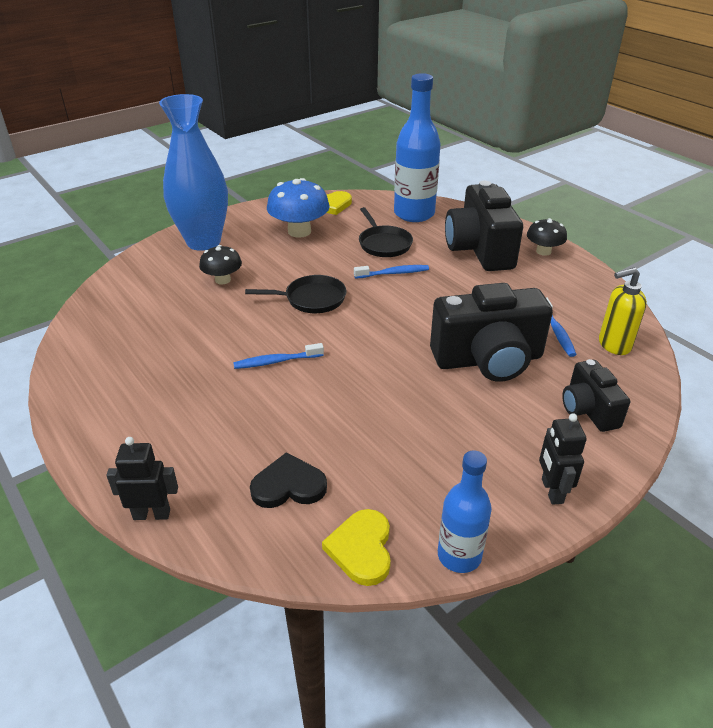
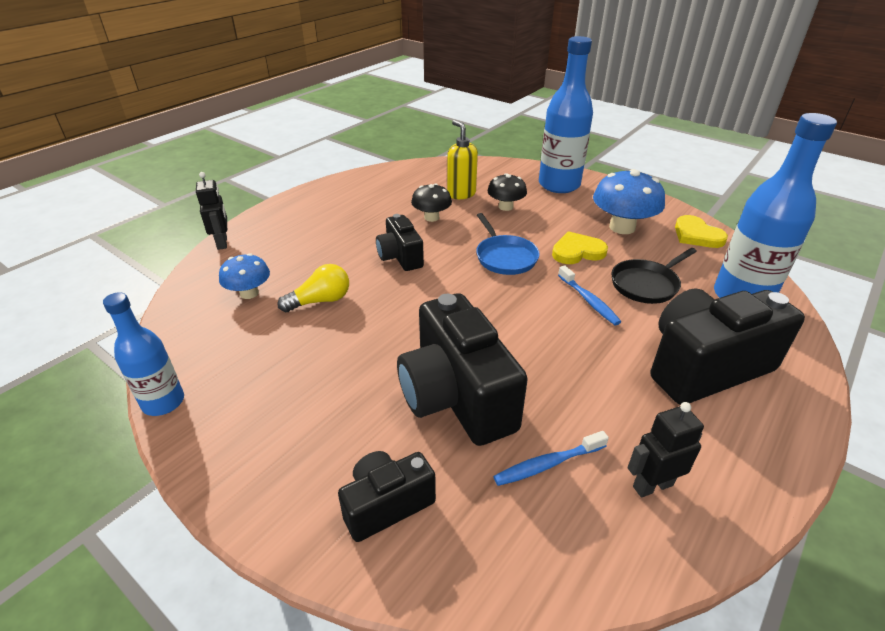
camera: 75 degrees right, 0 degrees up
blue vase [159,94,228,251] -> blue bottle [539,36,593,193]
blue toothbrush [233,343,324,369] -> black camera [376,214,424,271]
black pan [245,275,346,313] -> blue pan [476,213,540,275]
black heart [250,452,327,508] -> blue mushroom [219,253,270,299]
yellow heart [322,509,391,586] -> yellow heart moved to [552,232,608,264]
black mushroom [527,218,567,256] -> black mushroom moved to [411,183,452,222]
black robot [539,413,587,505] -> black robot moved to [628,402,704,498]
yellow soap dispenser [599,267,647,355] -> yellow soap dispenser moved to [447,120,478,199]
none -> yellow light bulb [278,264,349,312]

